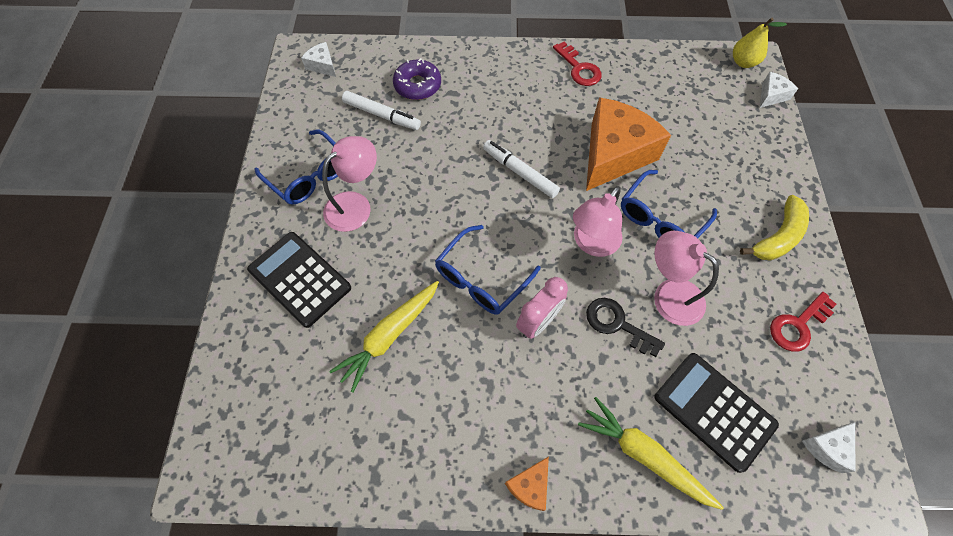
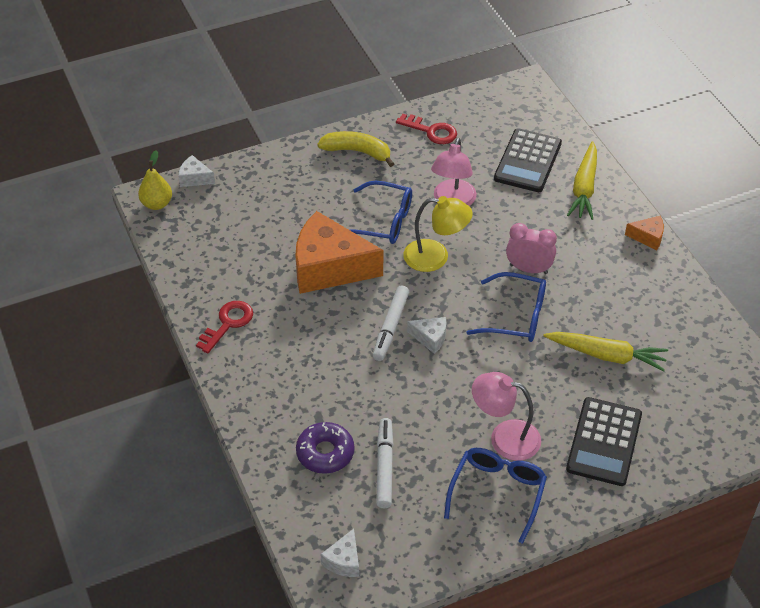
camera: 115 degrees left, 15 degrees down
pink lamp [573,186,623,257] -> yellow lamp [403,196,473,272]
black key [586,298,665,357] -> none
white cheese [802,422,855,473] -> white cheese moved to [407,317,446,354]

